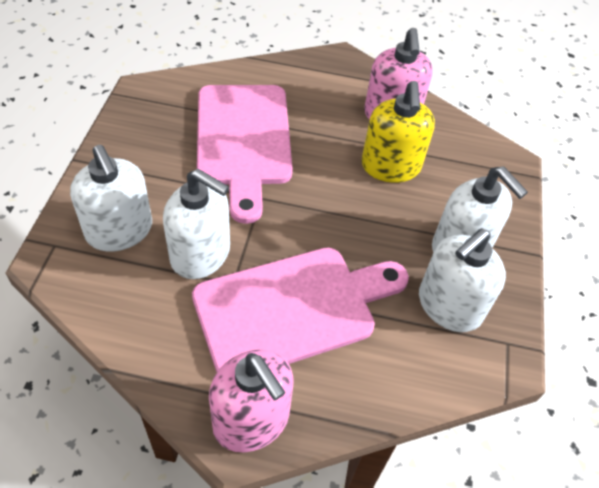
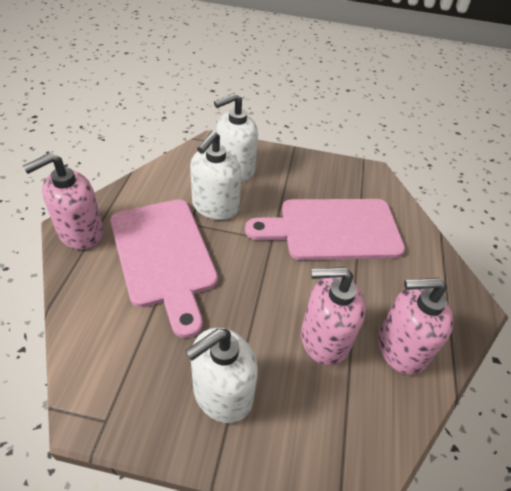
camera: 90 degrees right, 5 degrees down
yellow soap dispenser [362,81,435,183] -> pink soap dispenser [301,267,366,366]
white soap dispenser [419,228,506,332] -> none

